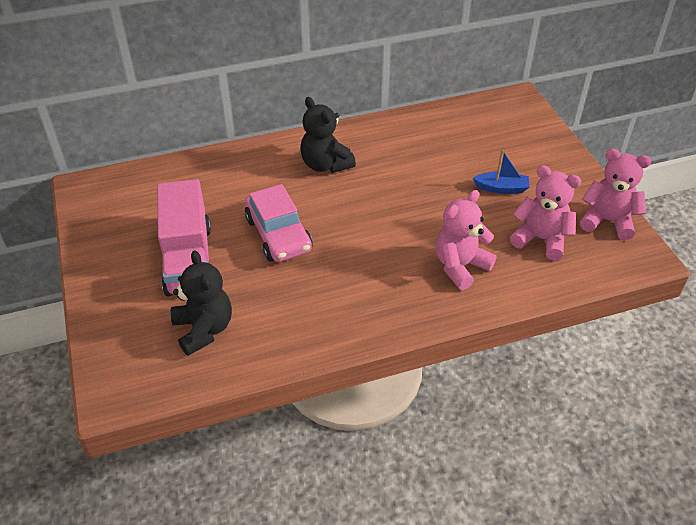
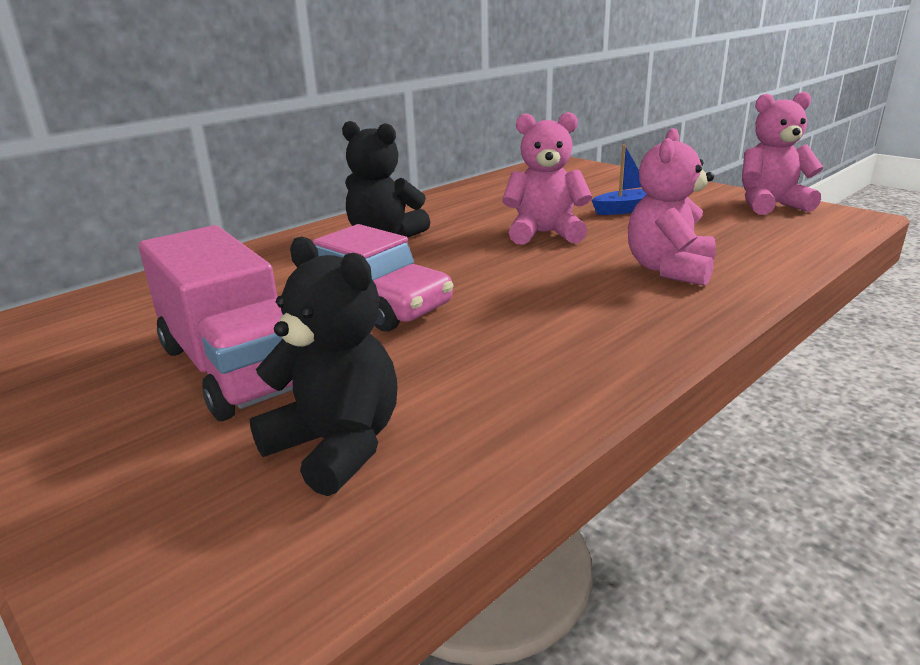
camera: 25 degrees left, 20 degrees down
pink teddy bear [510,165,581,261] -> pink teddy bear moved to [502,112,592,245]

